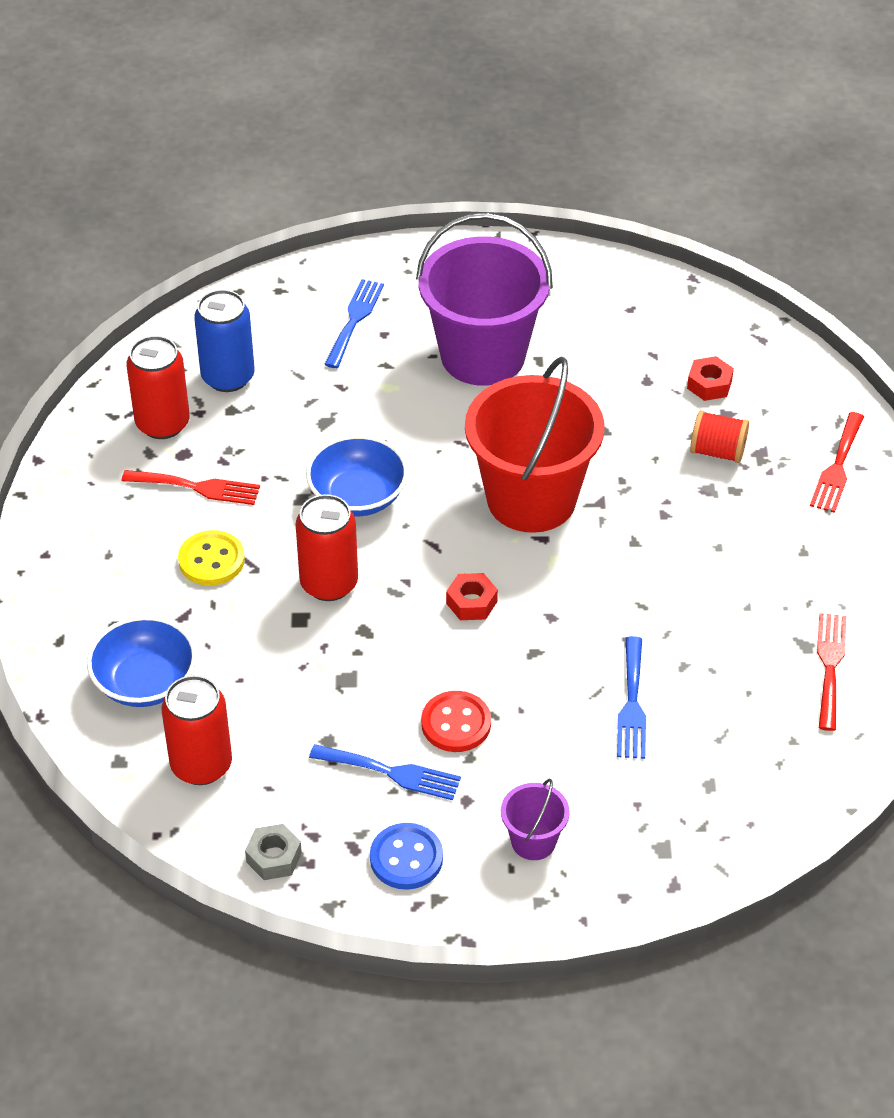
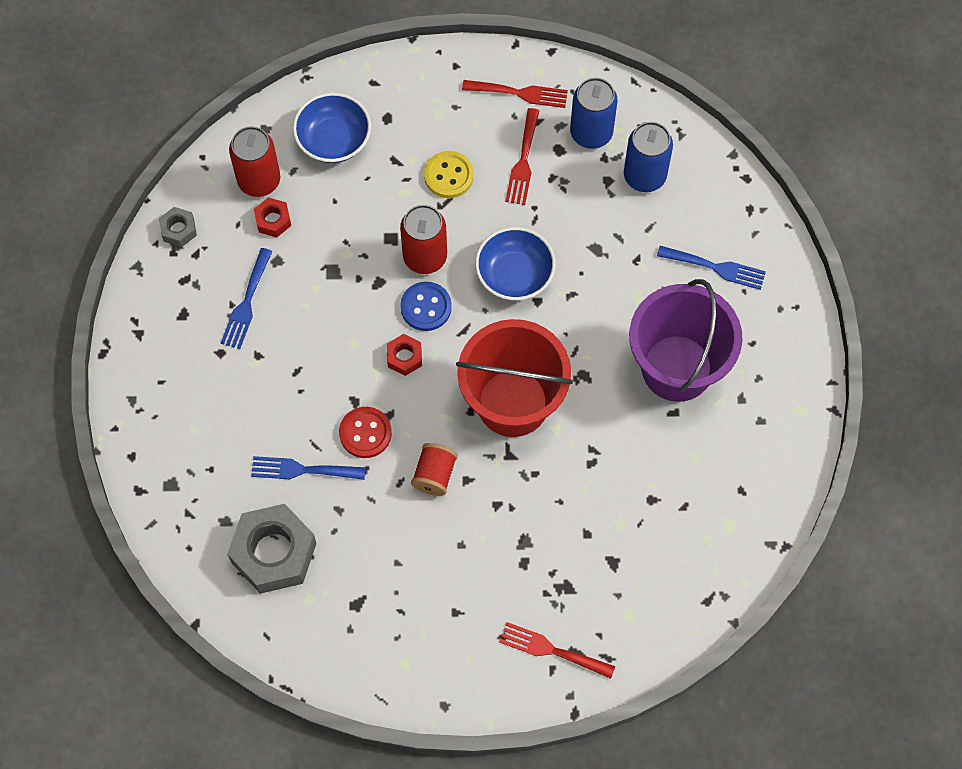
camera: 90 degrees right, 20 degrees up
red can [127,336,190,439] -> blue can [570,78,618,149]
blue button [370,823,443,890] -> blue button moved to [400,282,452,331]
red button [421,691,491,752] -> red button moved to [339,407,392,458]
purple bucket [501,779,570,860] -> none
red nut [687,356,734,401] -> red nut moved to [254,197,291,237]
red spool [690,410,749,463] -> red spool moved to [411,443,458,496]
red fork [817,613,846,731] -> red fork moved to [462,80,568,108]
none -> grey nut [227,504,317,594]

